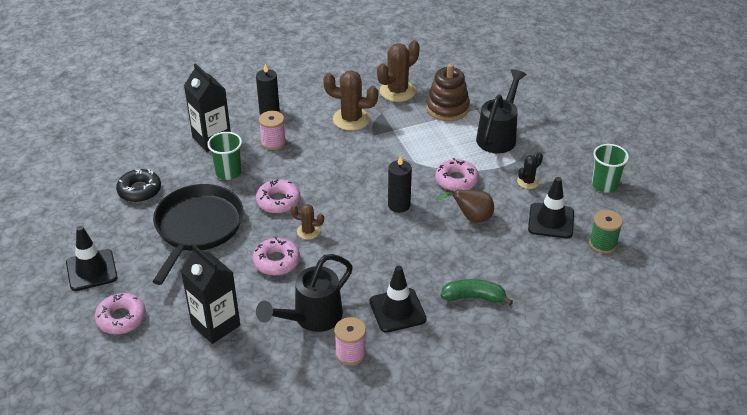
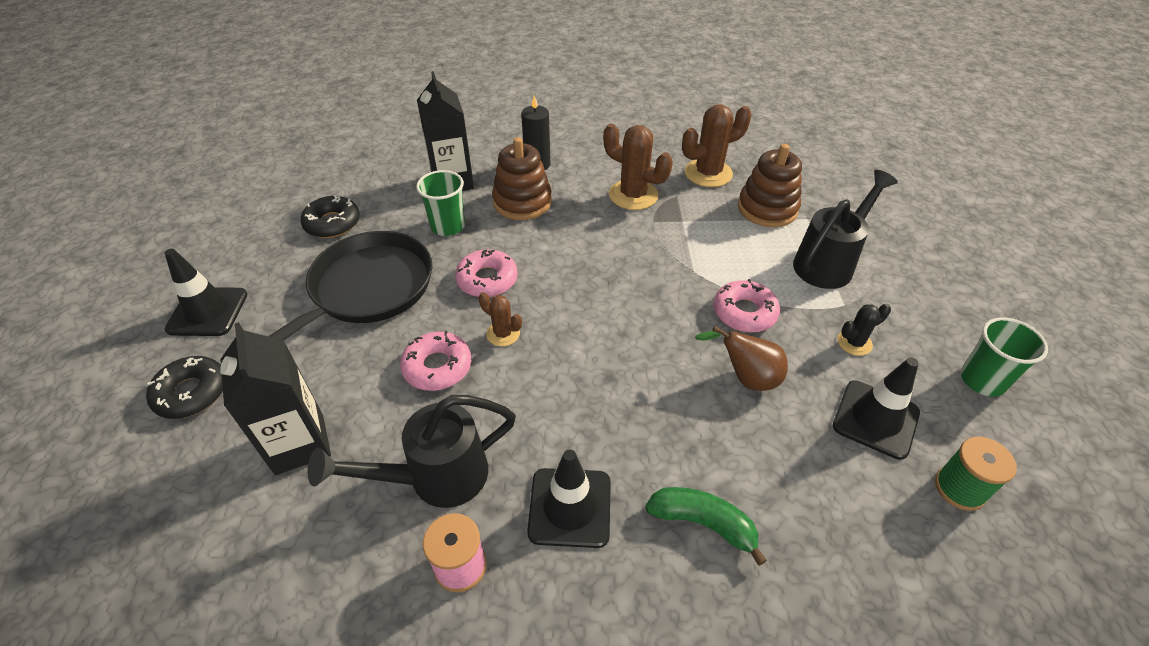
camera: 20 degrees right, 5 degrees up
pink donut [95,293,146,334] -> black donut [146,356,223,419]
pink spool [259,111,286,150] -> brown stacking toy [492,137,552,220]
black candle [388,156,412,213] -> none

